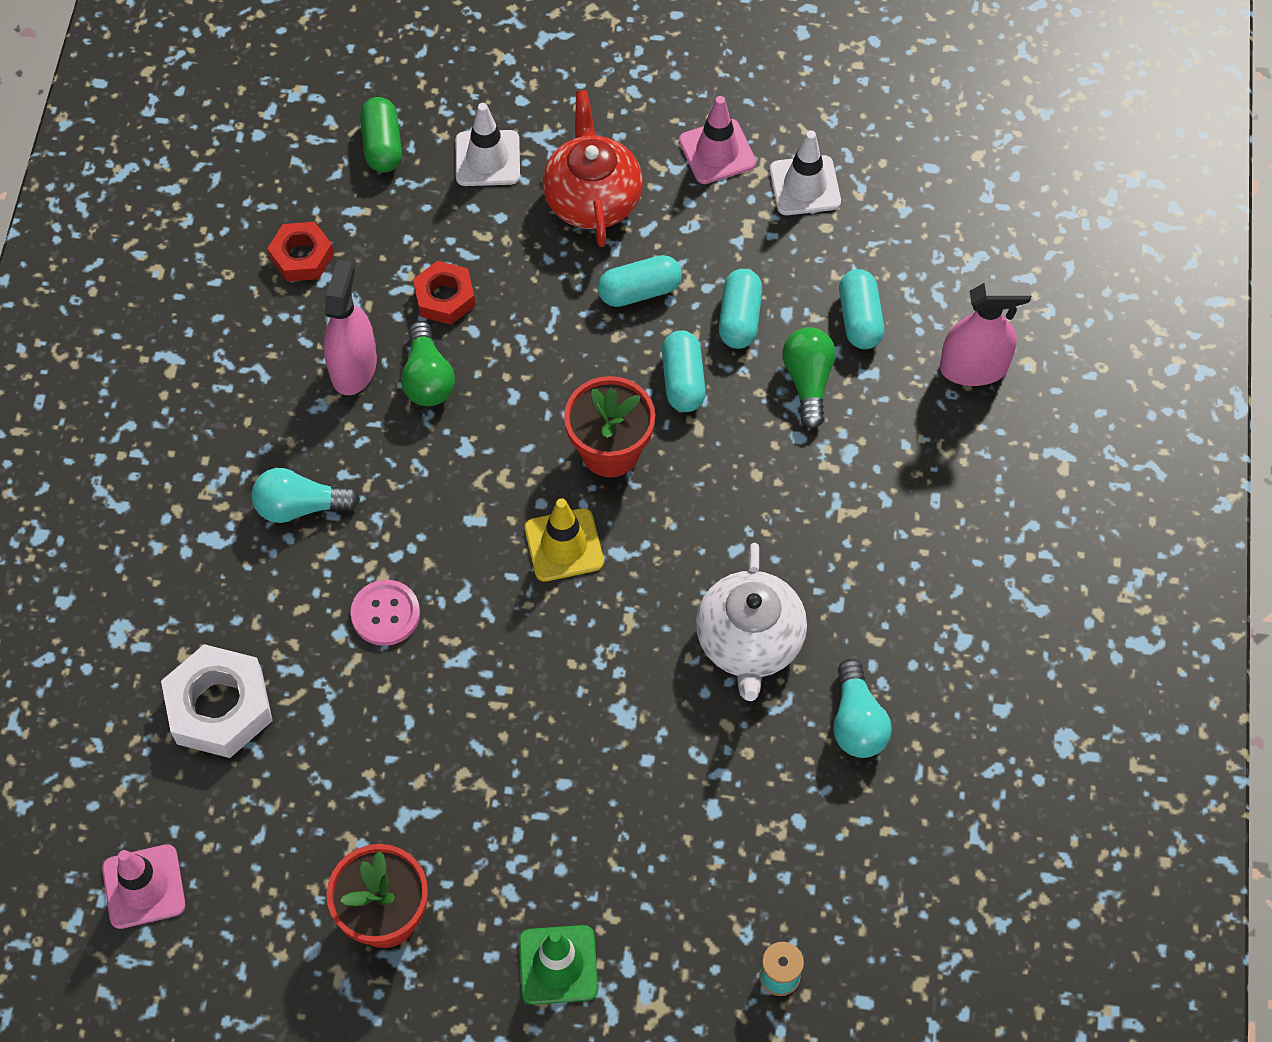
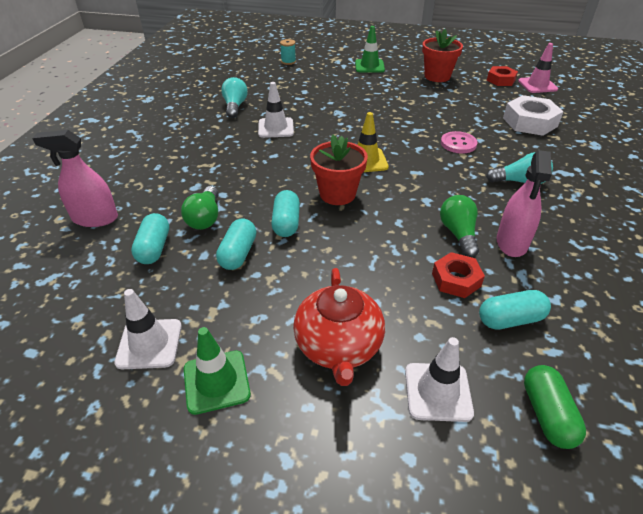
camera: 175 degrees left, 20 degrees down
red nut [267,222,334,282] -> red nut moved to [487,66,518,86]
turquoise capsule [598,255,682,307] -> turquoise capsule moved to [479,290,551,329]
pink traffic cone [679,96,756,184] -> green traffic cone [184,327,251,415]
white teapot [696,543,807,701] -> white traffic cone [258,82,294,138]

